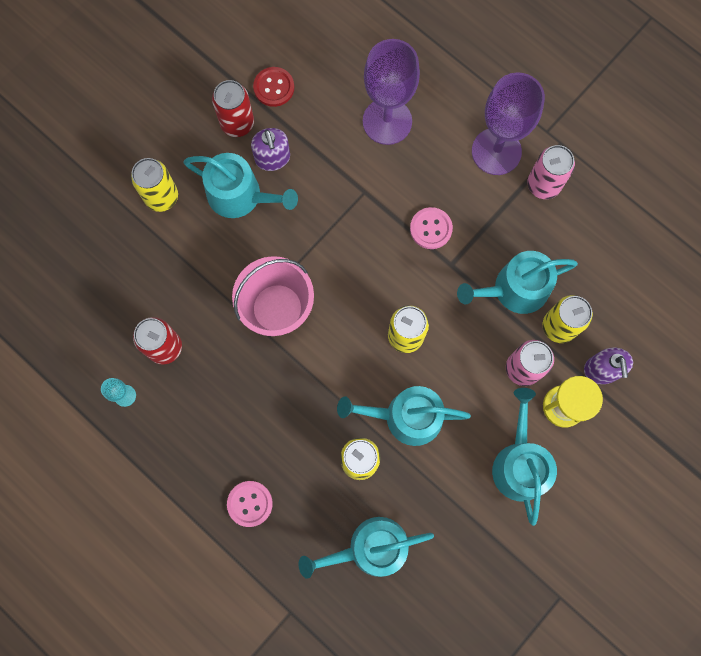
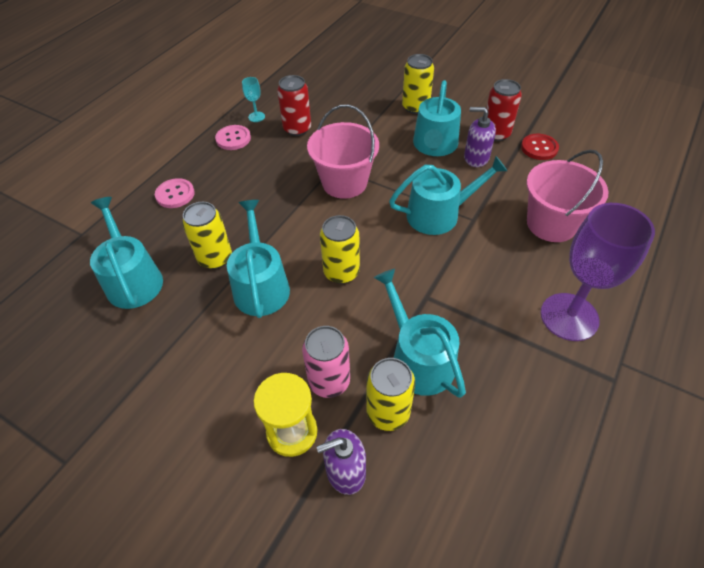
camera: 80 degrees right, 25 degrees down
purple soap dispenser [251,128,290,171] -> purple soap dispenser turned 45 degrees clockwise [464,107,496,167]
purple goblet [363,39,420,145] -> pink bucket [526,150,609,242]
pink button [410,207,453,249] -> pink button moved to [215,125,251,150]
turquoise watering can [492,388,557,526] -> turquoise watering can moved to [389,156,507,235]
pink can [528,145,575,199] -> none

